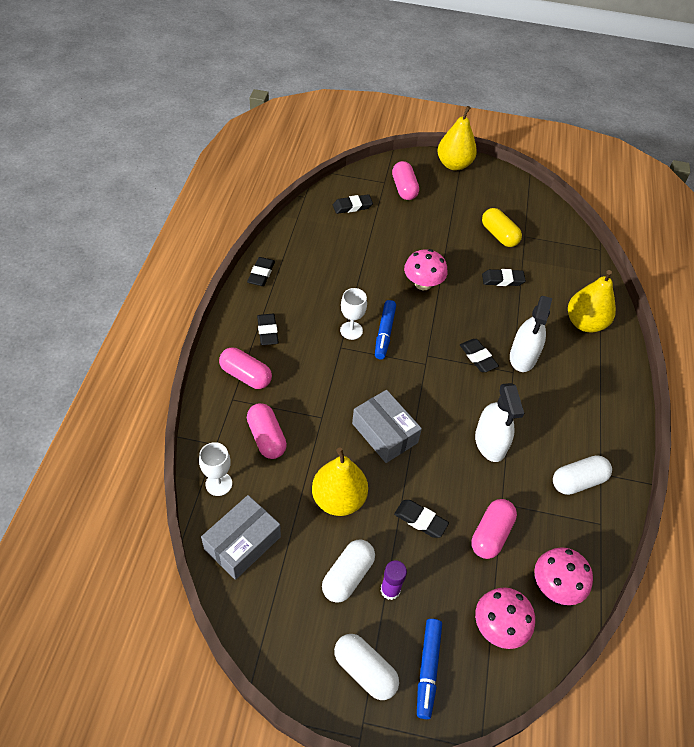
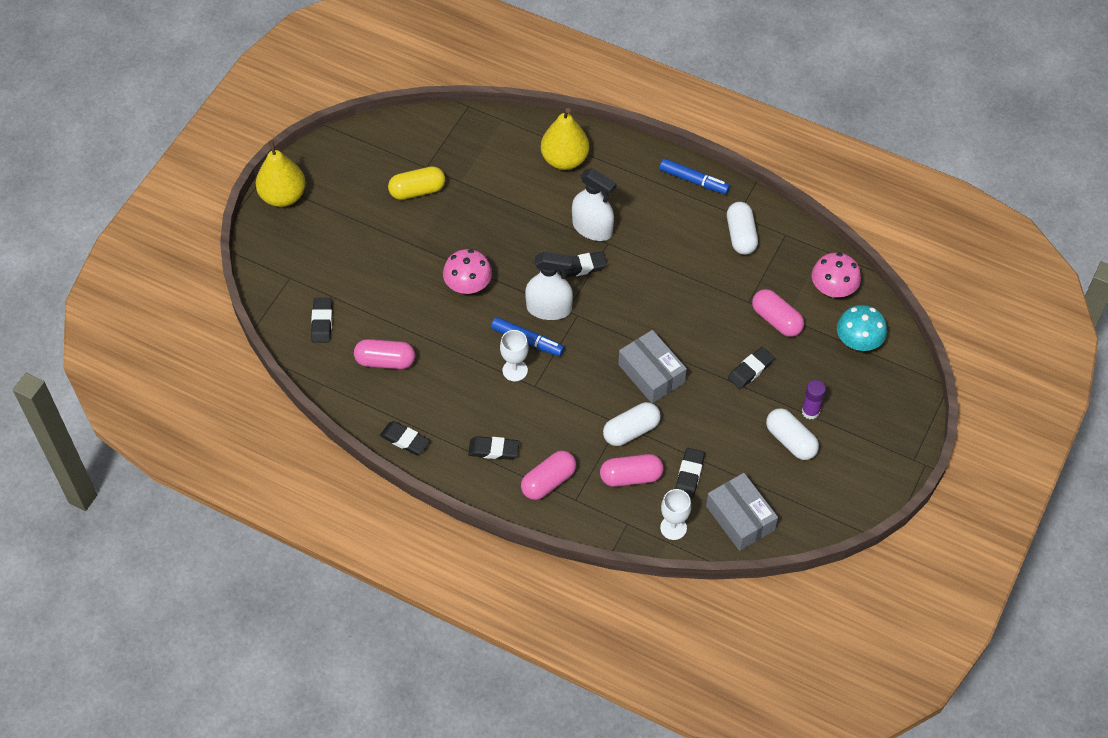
camera: 70 degrees left, 5 degrees up
yellow pear [312,447,368,516] -> none
white capsule [334,634,399,700] -> white capsule moved to [603,402,661,446]
grey box [352,390,422,463] -> grey box turned 75 degrees clockwise [618,330,687,403]
pink capsule [392,161,419,200] -> pink capsule moved to [354,339,415,369]
blue marker [417,619,442,719] -> blue marker moved to [659,159,730,194]
white spray bottle [475,383,524,462] -> white spray bottle moved to [525,252,573,320]
pink mushroom [475,587,535,649] -> turquoise mushroom [837,305,887,351]
black eraser [482,269,526,286] -> black eraser moved to [675,448,705,498]

